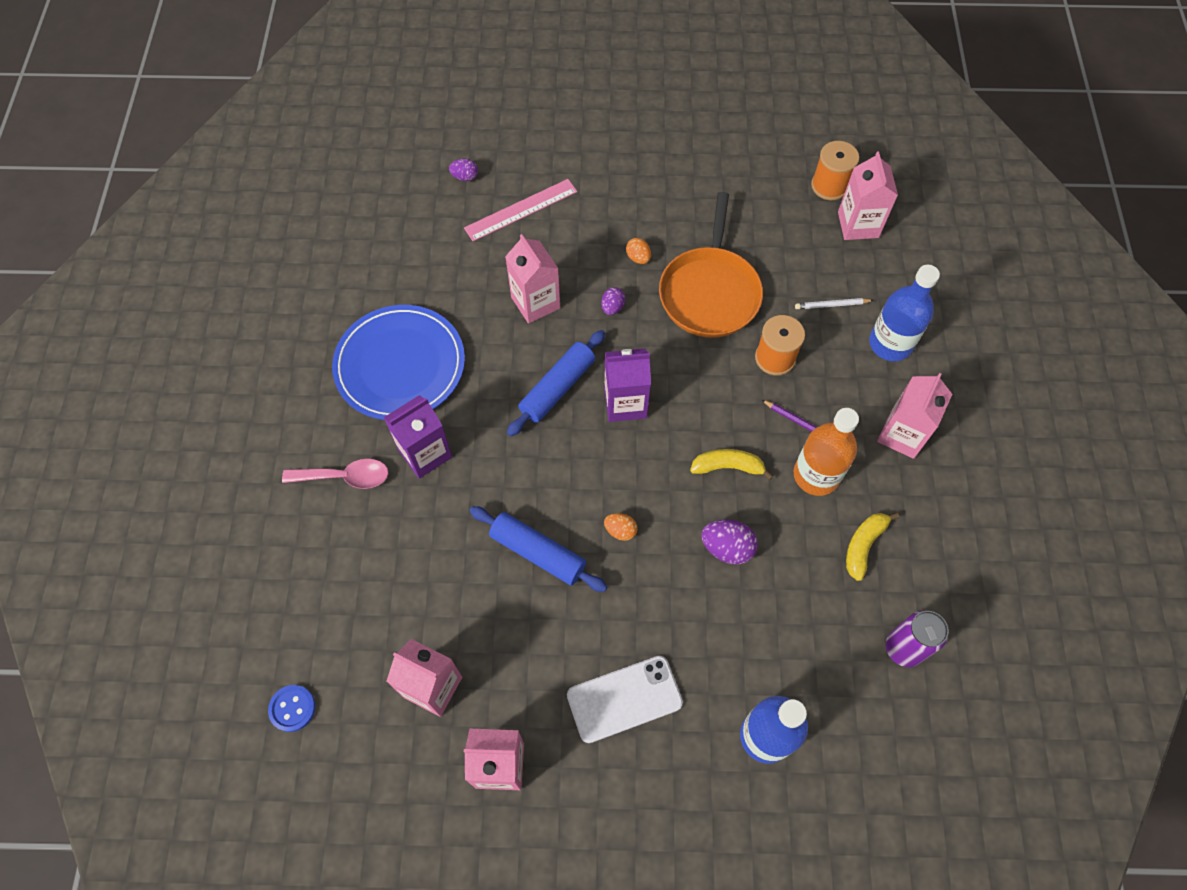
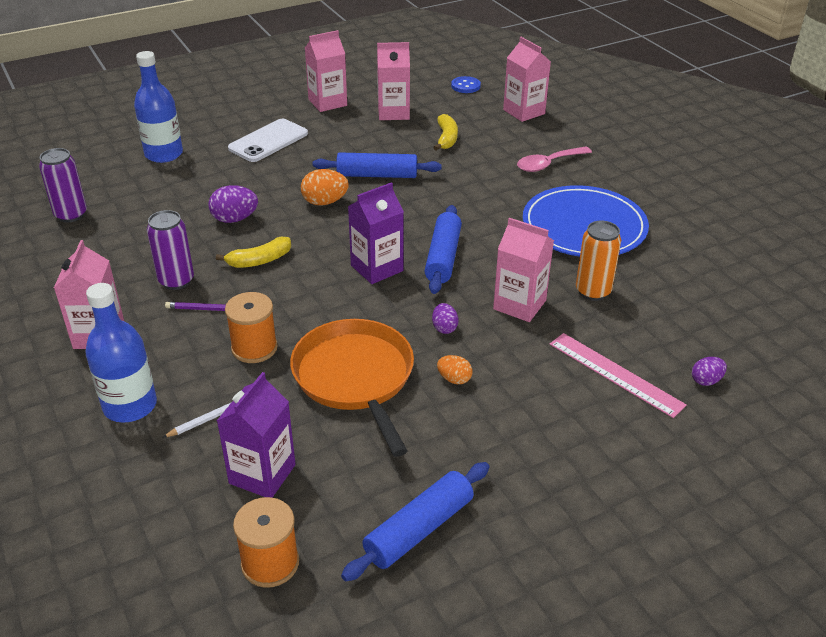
camera: 150 degrees right, 25 degrees down
purple carton [383,395,452,479] -> purple carton moved to [217,372,296,498]
pink ruler [464,179,577,241] -> pink ruler turned 75 degrees counterclockwise [550,333,687,418]
orange egg [604,513,638,541] -> orange egg [301,169,349,206], size x1.63
orange bottle [794,408,859,496] -> purple can [147,210,194,290]
pink carton [838,151,898,240] -> pink carton moved to [503,37,551,122]
yellow banana [846,512,899,581] -> yellow banana moved to [433,114,458,151]
none -> blue rolling pin [341,462,489,581]
none -> orange can [576,221,621,301]

